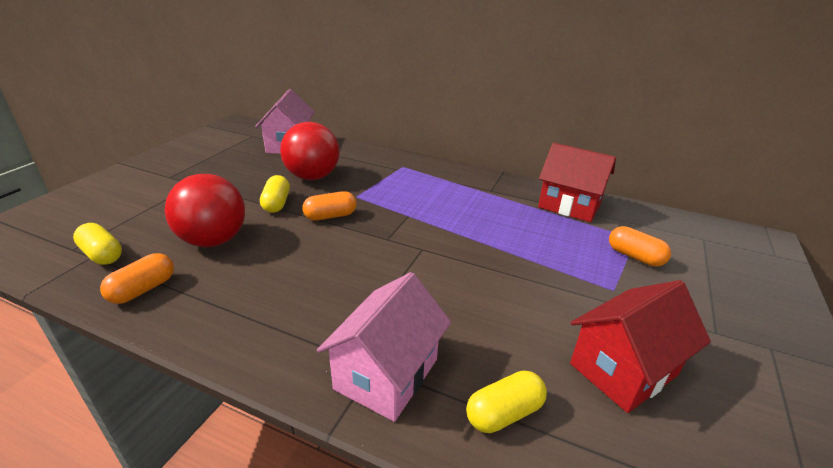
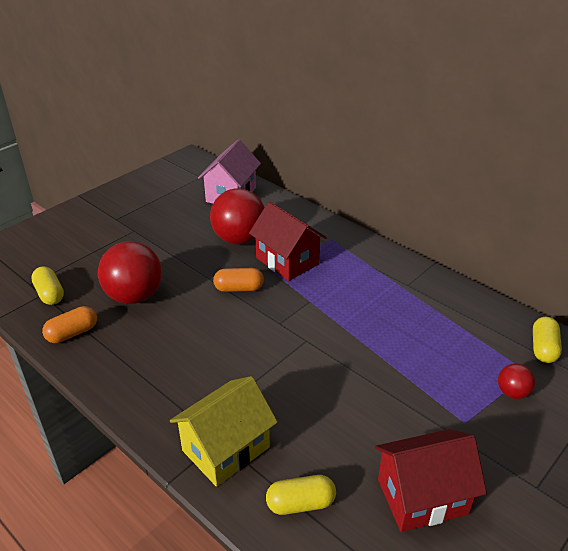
camera: 20 degrees right, 5 degrees up
yellow capsule [260,175,290,213] -> yellow capsule moved to [533,317,562,363]
pink house [317,272,451,422] -> yellow house [170,376,278,487]
red house [538,143,616,222] -> red house moved to [249,201,327,281]
orange capsule [609,226,671,266] -> red ball [498,364,535,399]

